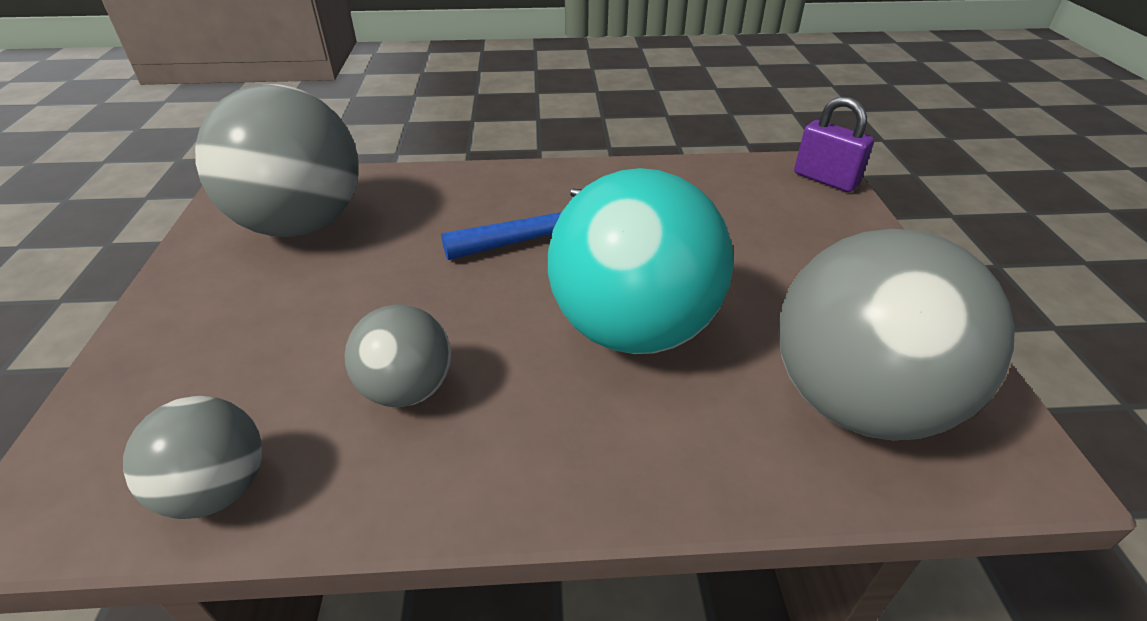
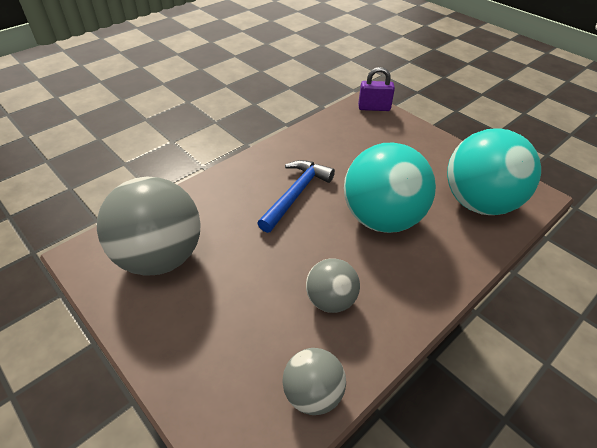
camera: 40 degrees left, 5 degrees up
grey ball [778,229,1015,440] -> turquoise ball [447,128,541,215]

